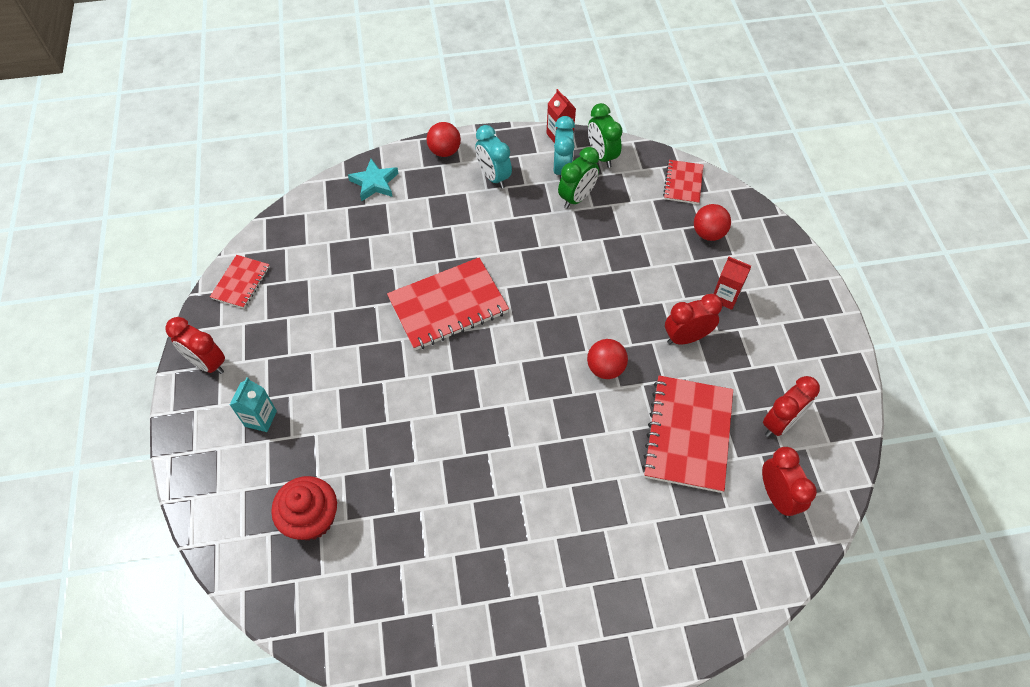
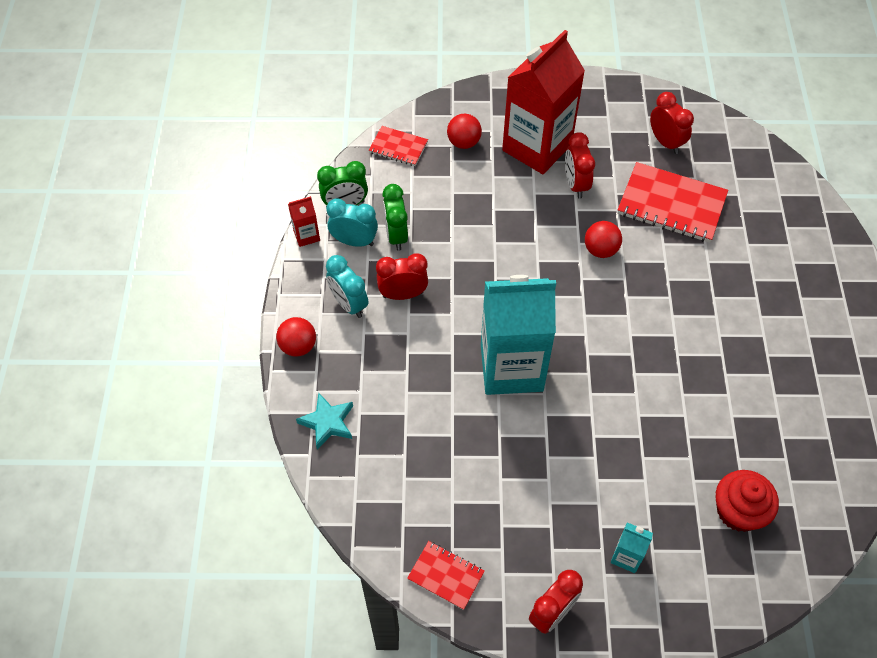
camera: 80 degrees left, 0 degrees up
red notebook [387,258,509,350] -> turquoise carton [481,275,556,395]
turquoise clock [475,125,512,188] -> turquoise clock turned 75 degrees clockwise [326,255,368,318]
green clock [558,147,599,209] -> green clock turned 150 degrees counterclockwise [382,184,408,251]
red carton [714,256,751,310] -> red carton [502,30,585,174], size x2.46
red clock [762,447,817,518] -> red clock moved to [376,253,428,300]

